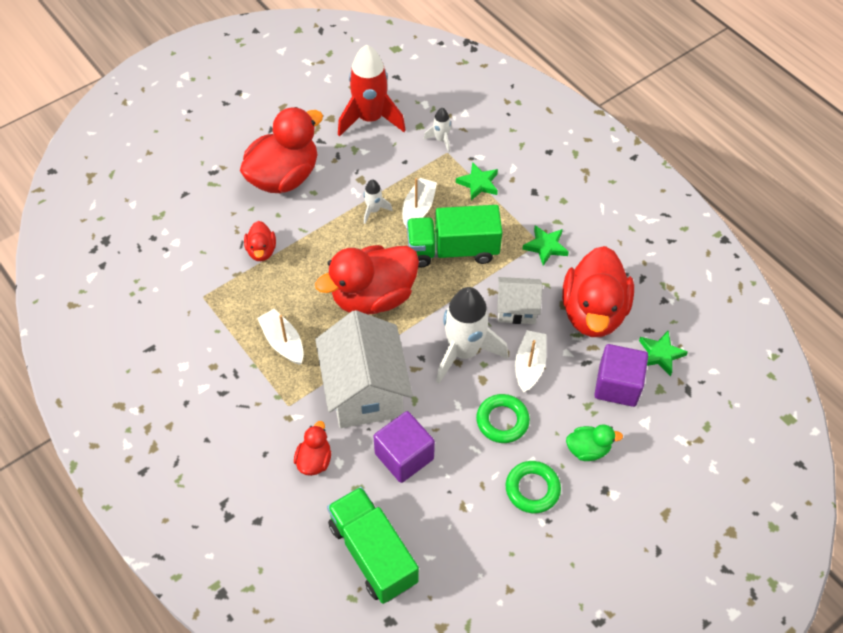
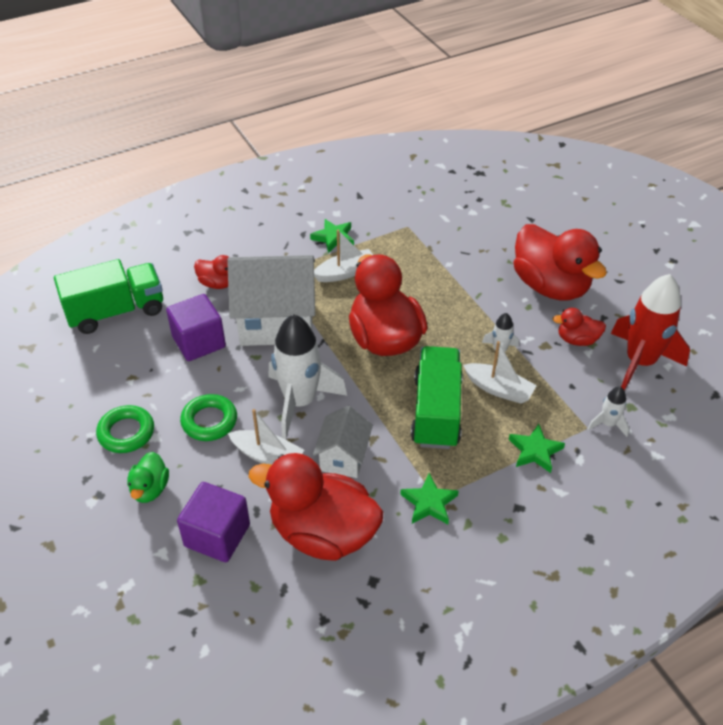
camera: 100 degrees right, 10 degrees down
red duck [244,221,276,261] -> red duck moved to [553,308,606,346]
green star [639,331,688,376] -> green star moved to [310,219,354,253]

